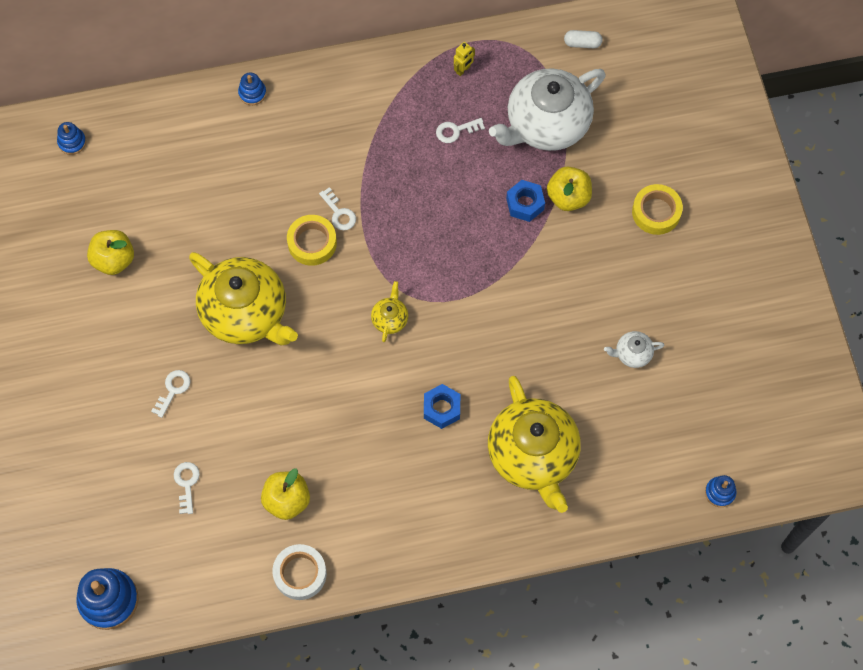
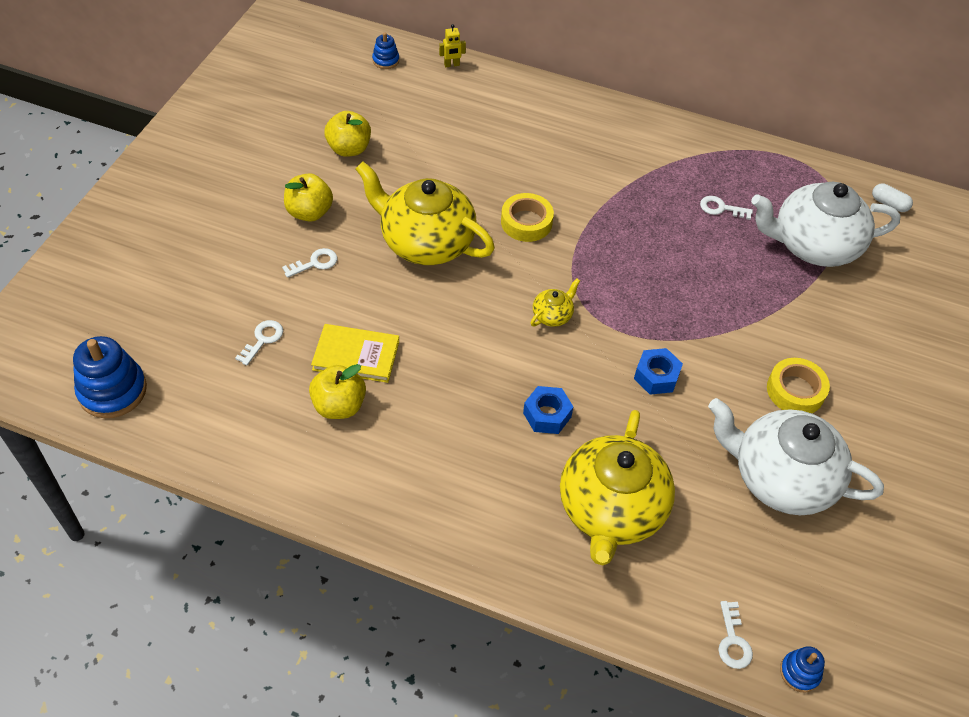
camera: 30 degrees right, 15 degrees down
yellow teapot [189,252,298,345] -> yellow teapot turned 135 degrees clockwise [355,162,495,265]
blue stacking toy [238,72,266,105] -> none
white tape [272,544,327,600] -> none
white key [319,187,356,230] -> white key moved to [718,601,753,669]
yellow robot [454,42,475,76] -> yellow robot moved to [439,24,466,67]
blue nut [506,180,545,222] -> blue nut moved to [634,348,683,395]
yellow apple [547,166,592,211] -> yellow apple moved to [284,173,333,222]
white teapot [604,331,665,368] -> white teapot [708,398,884,515], size x2.39
yellow tape [632,184,683,235] -> yellow tape moved to [767,358,830,413]
none -> yellow book [311,324,399,383]

